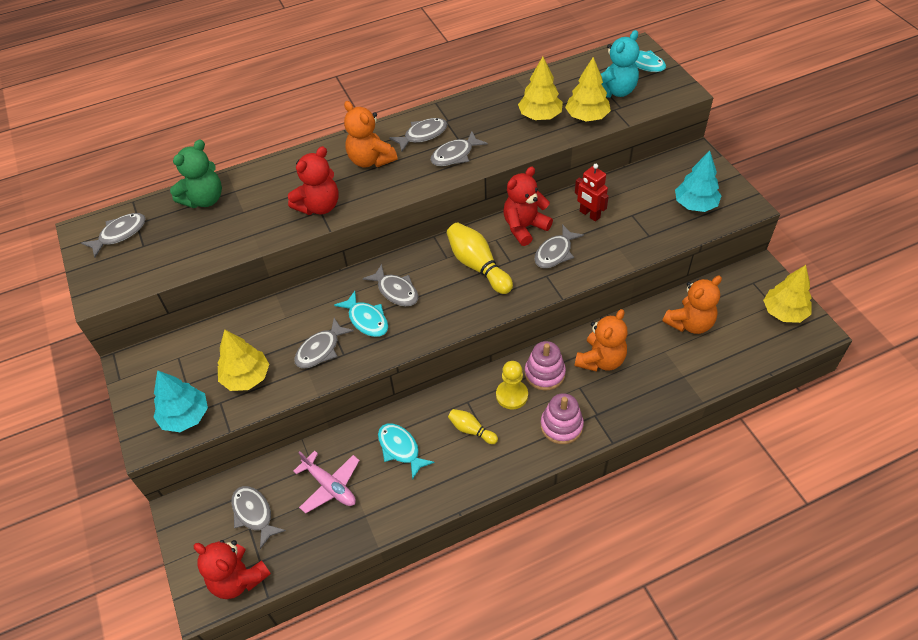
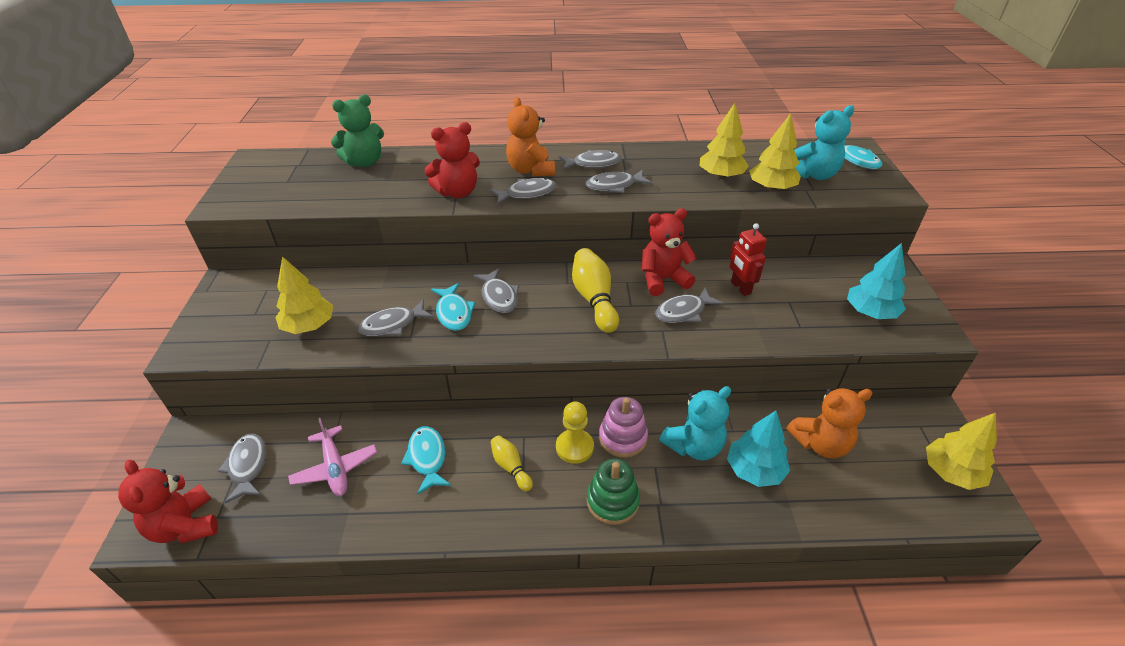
camera: 20 degrees right, 10 degrees down
grey fish [81,213,146,257] -> grey fish moved to [489,178,556,205]
turquoise tree [153,370,208,432] -> turquoise tree moved to [727,411,790,487]
pink stacking toy [541,393,584,444] -> green stacking toy [587,459,640,525]
orange teddy bear [575,309,627,372] -> turquoise teddy bear [659,386,731,460]

